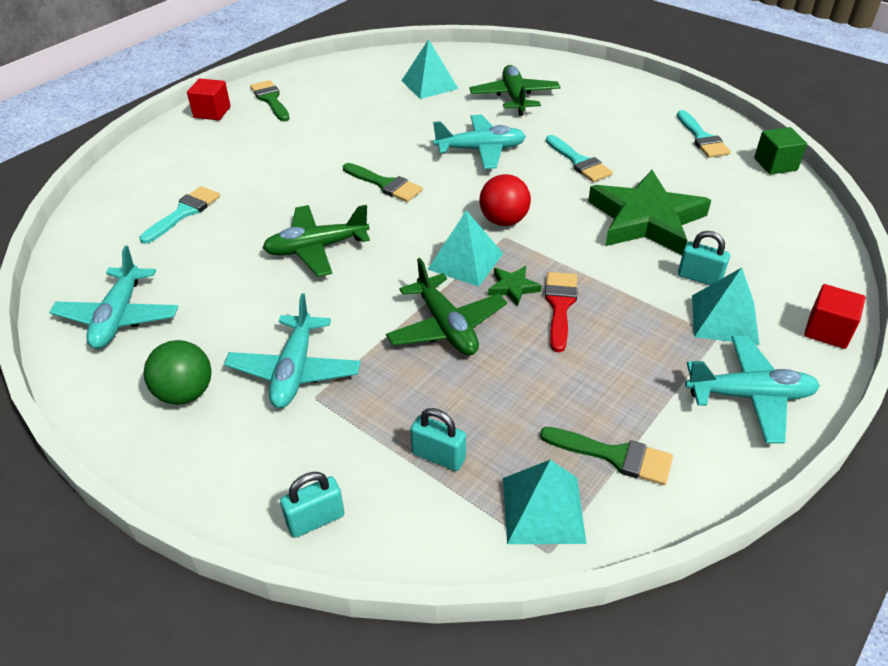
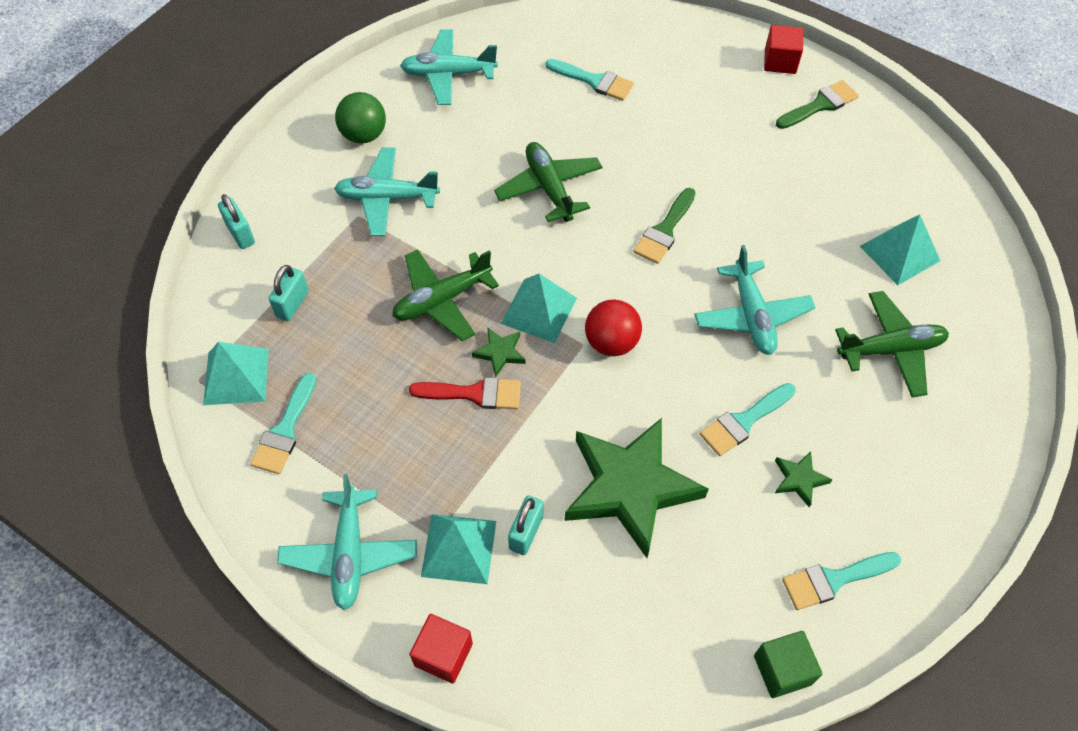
camera: 85 degrees right, 15 degrees up
green brush [540,427,673,485] -> turquoise brush [250,373,316,474]
none -> green star [775,451,832,507]

